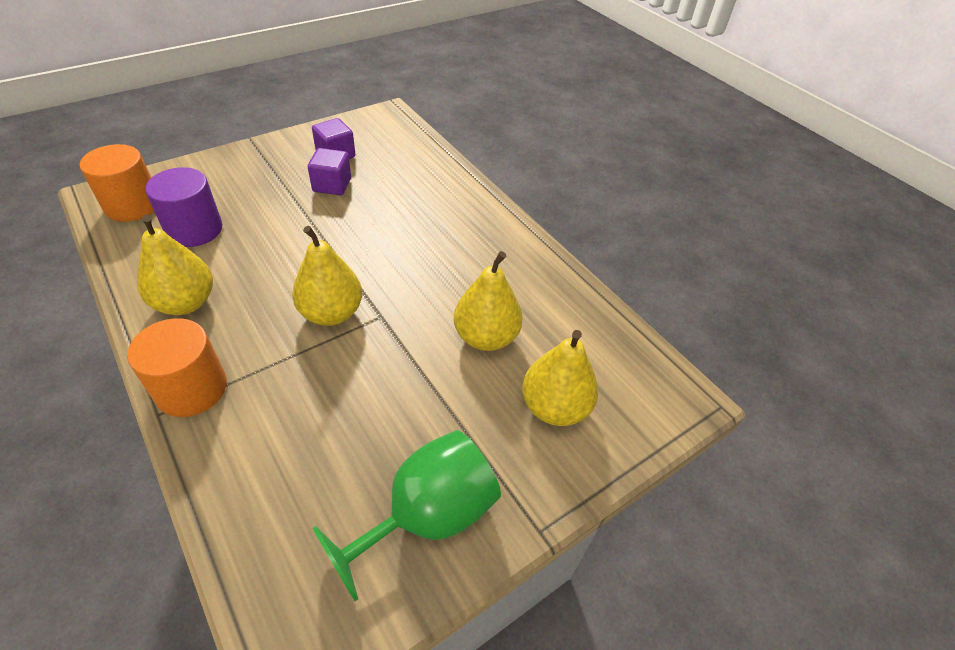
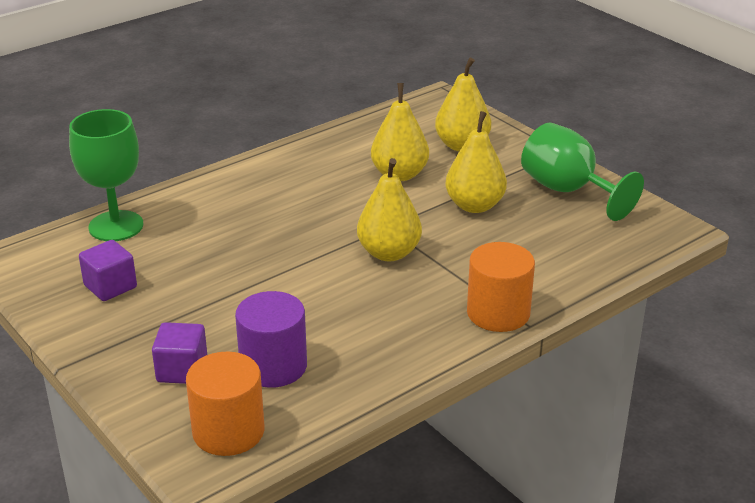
camera: 90 degrees left, 15 degrees down
yellow pear [137,215,213,315] -> yellow pear moved to [445,111,507,213]
purple cube [308,148,351,195] -> purple cube moved to [152,322,207,384]
none -> green goblet [69,109,143,241]

